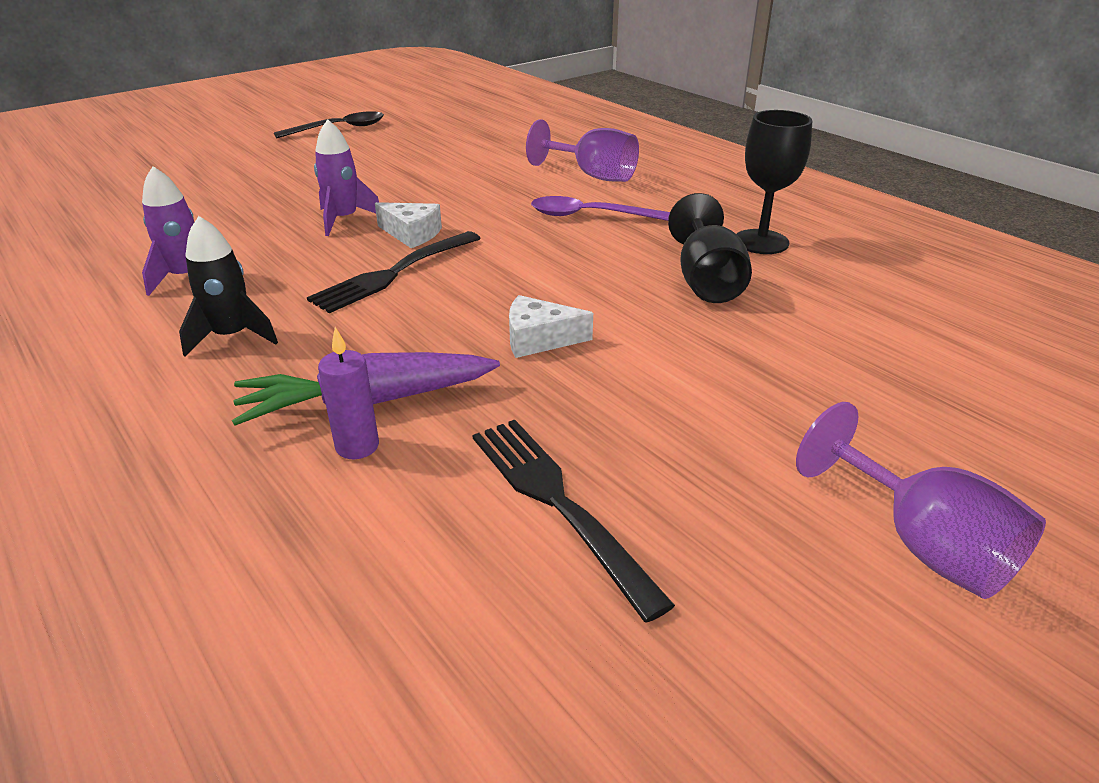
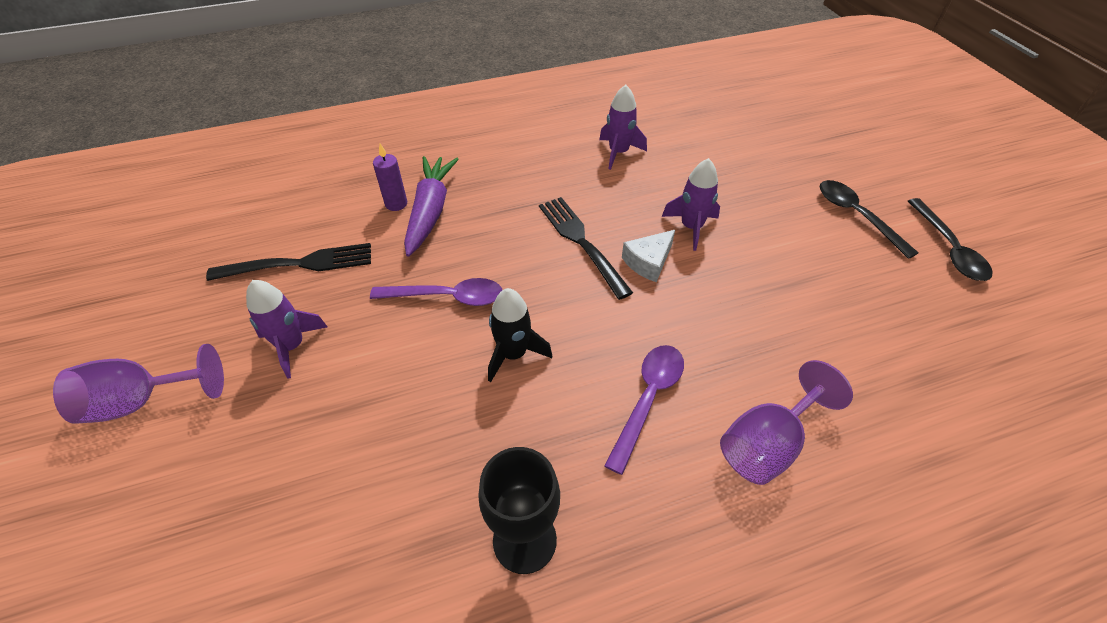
camera: 110 degrees right, 15 degrees up
black rocket [179,216,278,357] -> black rocket moved to [488,288,552,382]
white cheese [509,295,593,358] -> purple spoon [370,278,502,306]
black goblet [668,193,752,303] -> none
none -> purple rocket [246,280,327,379]
none -> black spoon [820,180,919,259]

